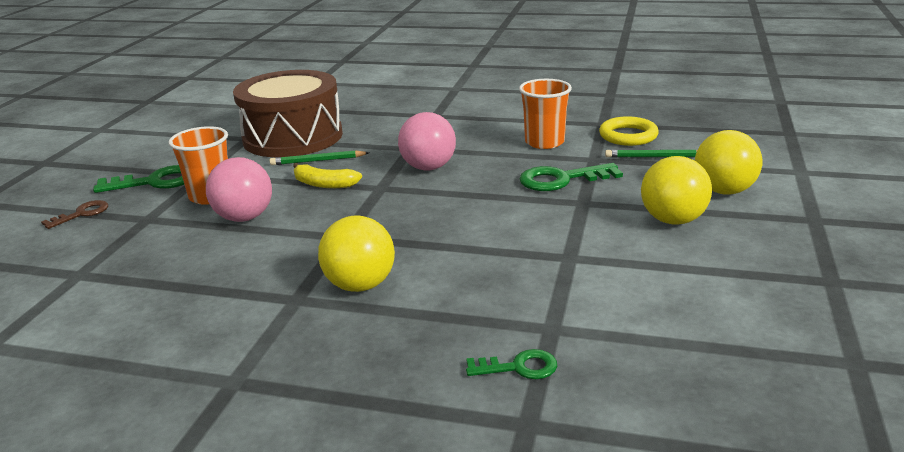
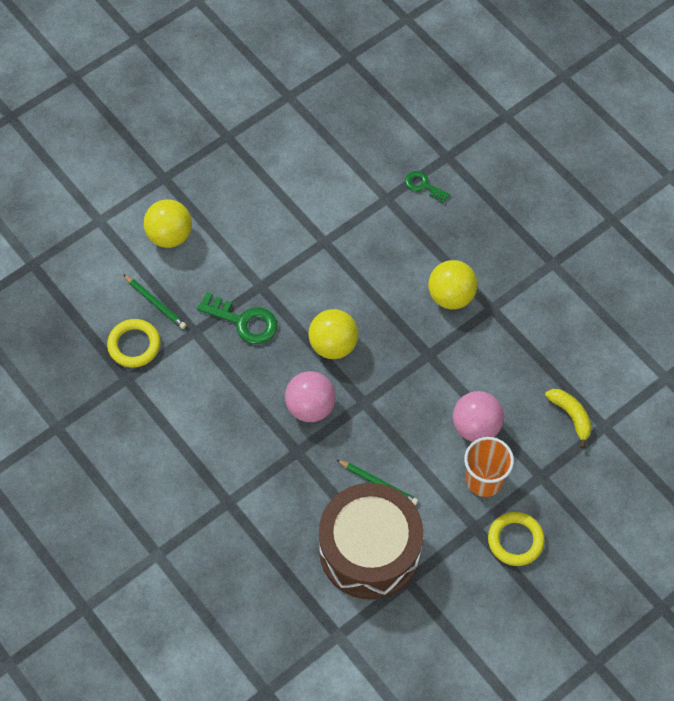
camera: 145 degrees left, 35 degrees up
brown key [41,200,108,229] -> none
green key [93,165,184,193] -> yellow ring [488,512,545,566]
yellow banana [293,163,362,188] -> yellow banana moved to [545,389,592,448]
orange cup [519,79,572,149] -> none
yellow ball [641,156,712,225] -> yellow ball moved to [308,309,358,359]

